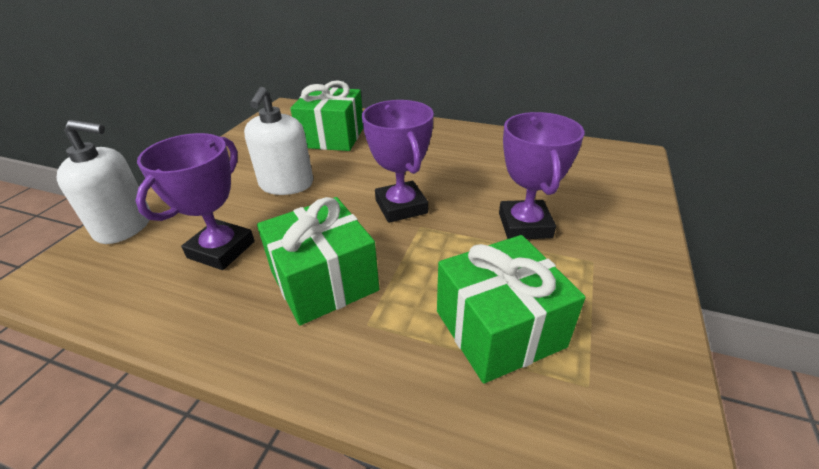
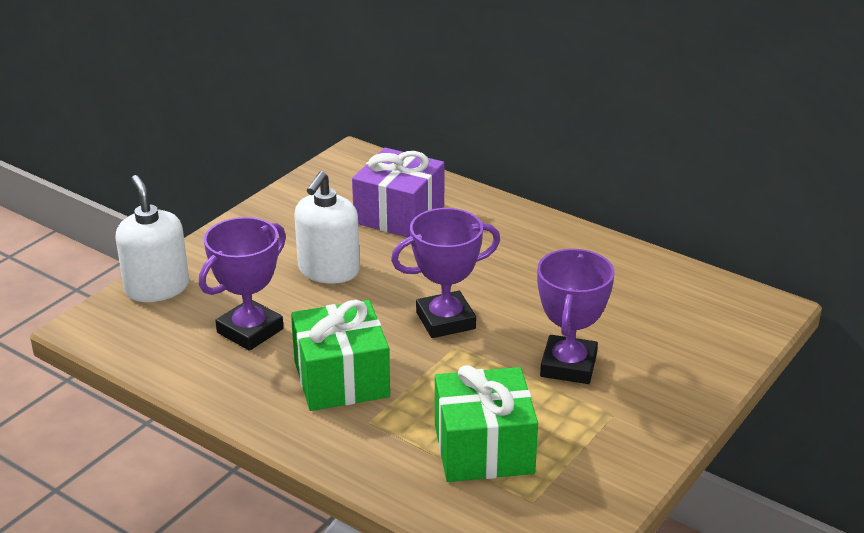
camera: 15 degrees right, 5 degrees down
white soap dispenser [57,120,151,244] -> white soap dispenser turned 135 degrees counterclockwise [115,175,189,302]
green gift [290,80,363,151] -> purple gift [352,148,445,237]
purple trophy [362,100,434,223] -> purple trophy turned 75 degrees clockwise [391,208,500,338]

